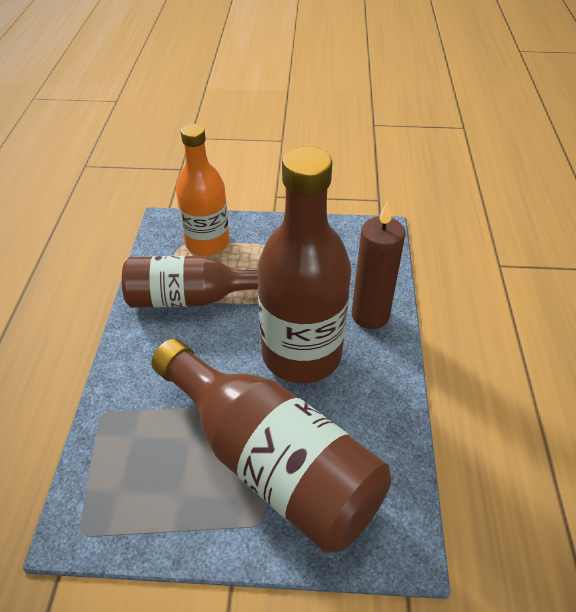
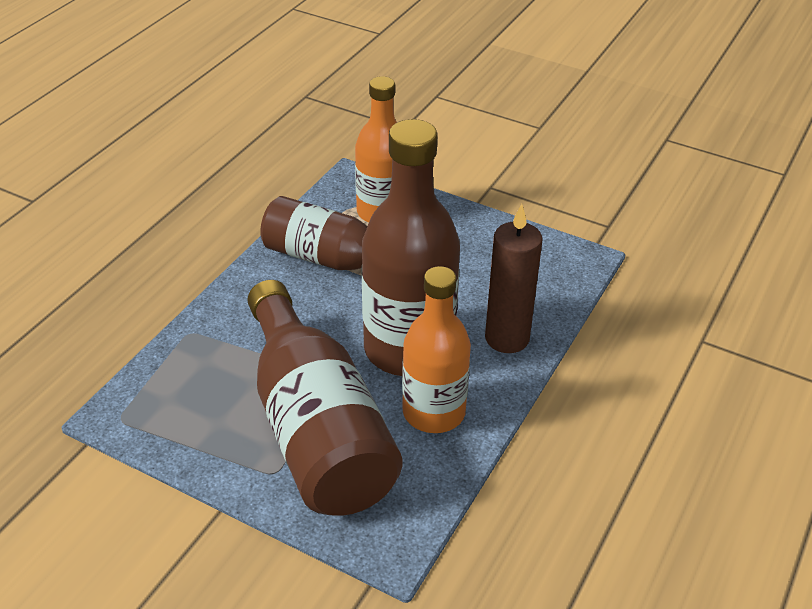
camera: 25 degrees right, 5 degrees down
none -> orange bottle [402,266,471,433]

